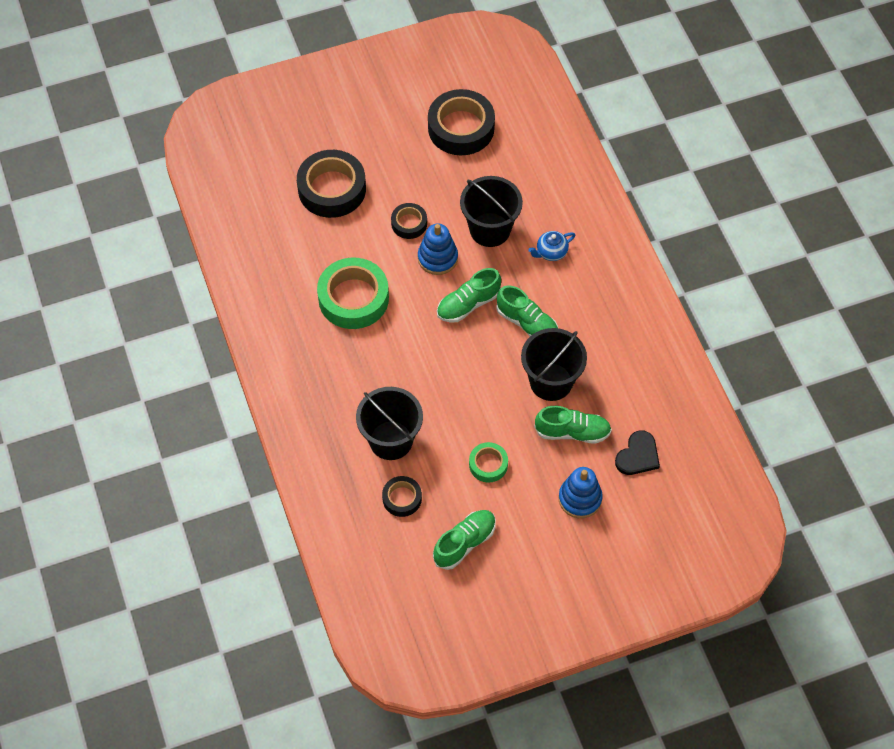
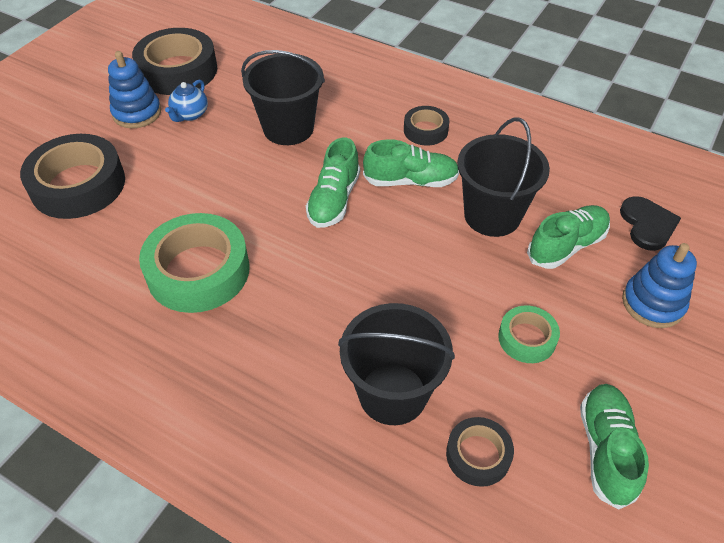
camera: 40 degrees left, 10 degrees down
black tape [391,203,427,239] -> black tape moved to [404,106,449,145]
blue stacking toy [418,224,458,275] -> blue stacking toy moved to [108,51,161,128]
blue teapot [528,231,575,261] -> blue teapot moved to [165,80,208,122]

